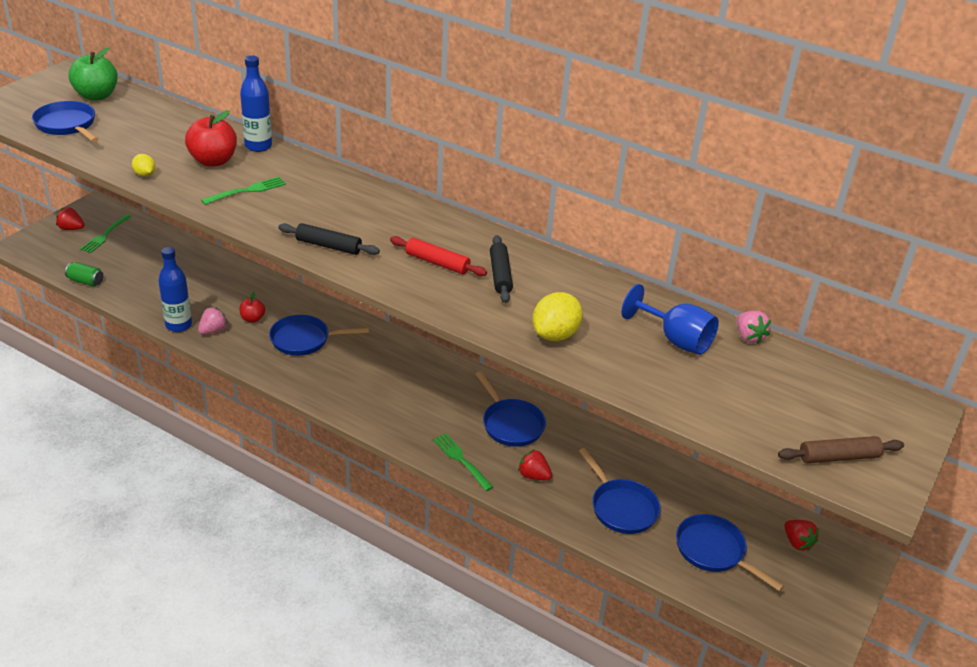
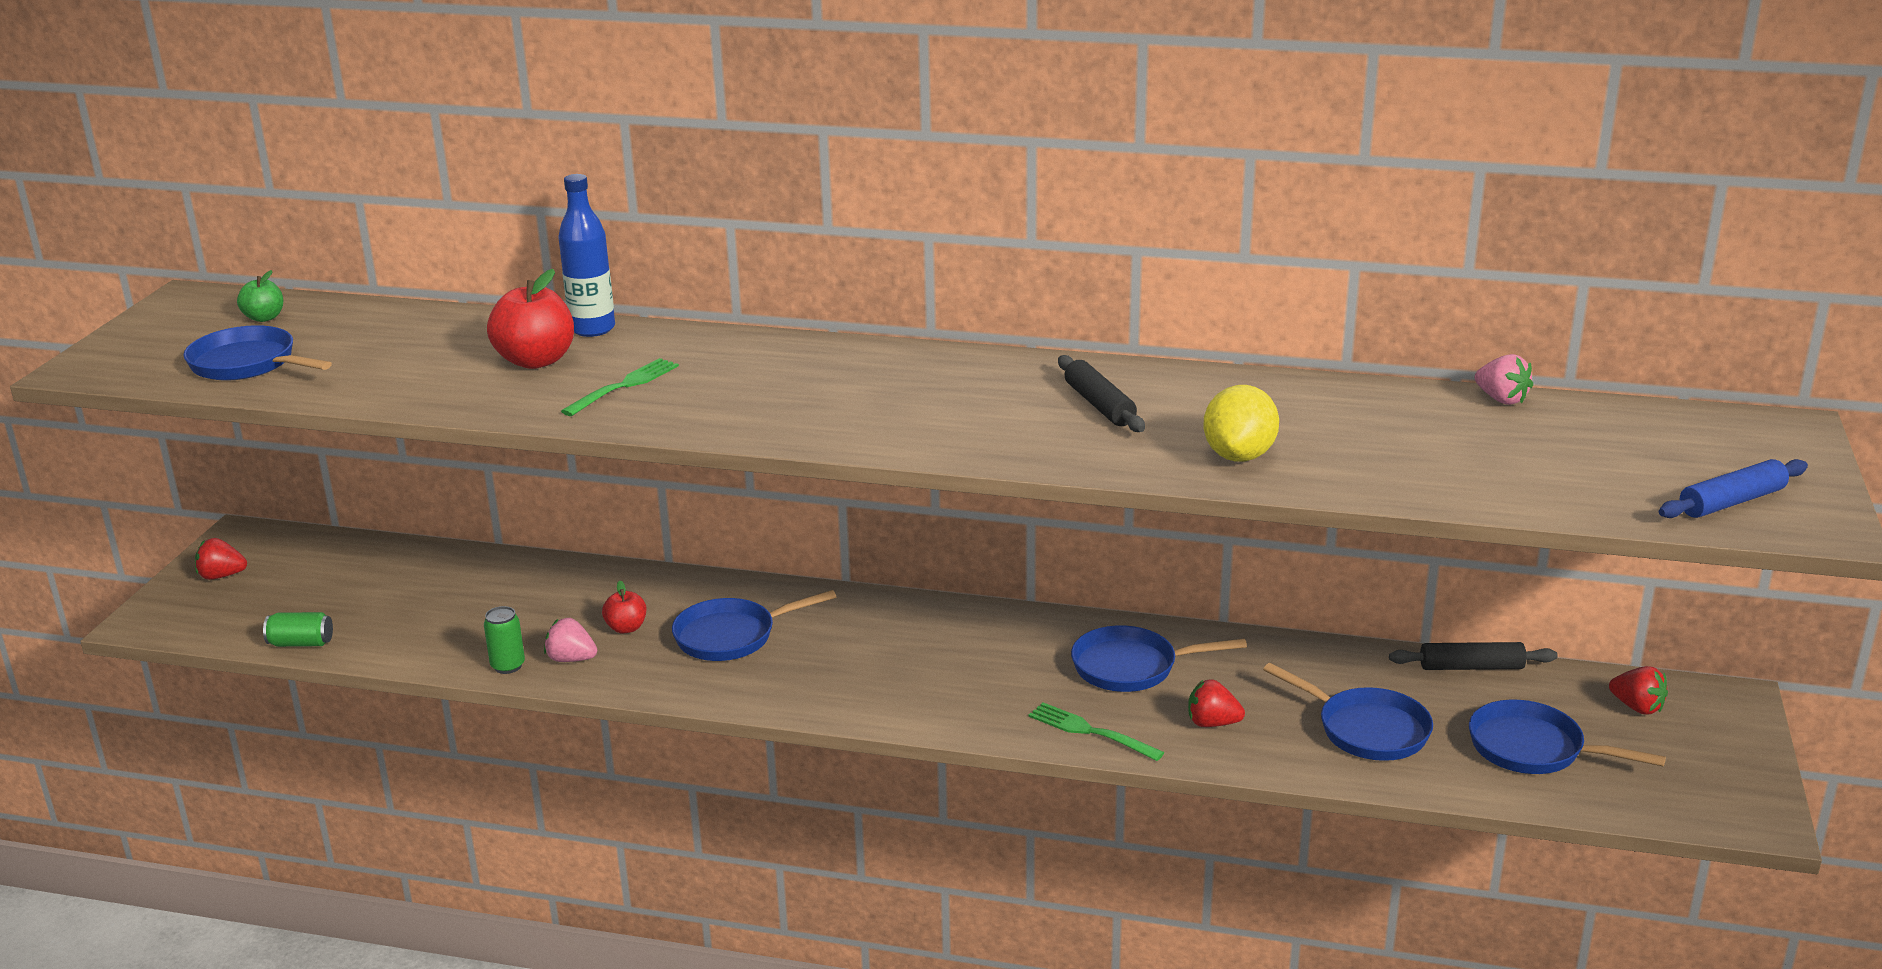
camera: 15 degrees left, 10 degrees down
green apple [68,48,118,101] -> green apple [237,270,283,322], size x0.55
green fork [80,214,132,253] -> none
yellow lemon [132,154,155,177] -> none
blue bottle [158,247,192,332] -> green can [484,606,525,674]
pink strawberry [198,307,228,334] -> pink strawberry turned 90 degrees counterclockwise [544,618,597,662]
black rolling pin [278,223,380,255] -> black rolling pin moved to [1389,642,1558,670]
red rolling pin [390,236,487,276] -> none
blue pan [475,372,546,447] -> blue pan turned 135 degrees clockwise [1071,625,1247,692]
blue goblet [622,284,719,355] -> none
brown rolling pin [778,436,904,463] -> blue rolling pin [1659,459,1808,518]

